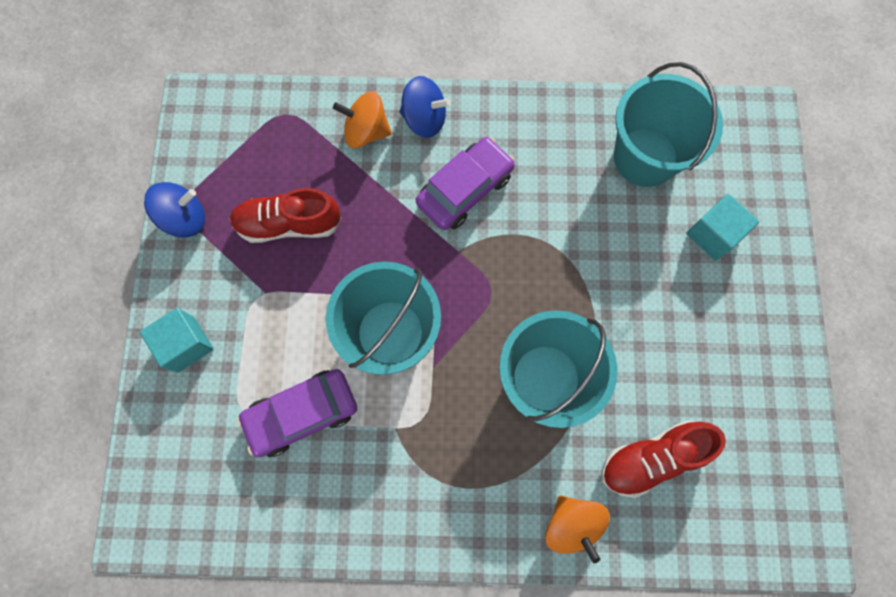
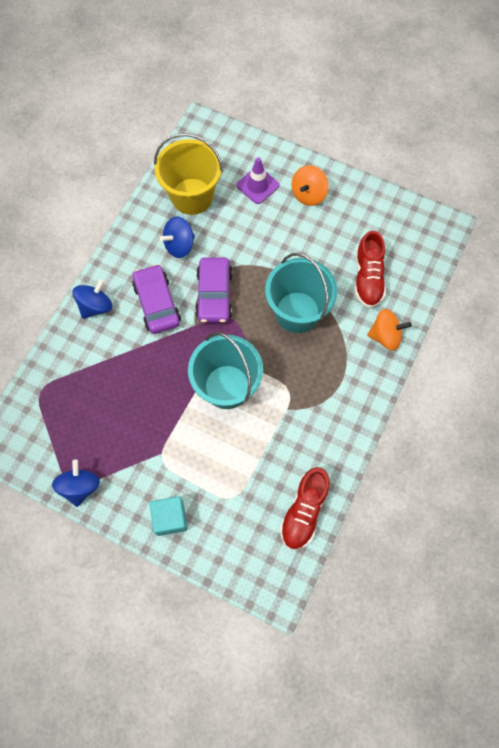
camera: 65 degrees left, 5 degrees down
red shoe [230,188,342,243] -> red shoe moved to [280,467,330,550]
purple car [237,369,357,457] -> purple car moved to [195,257,233,323]
orange spinning top [333,91,392,148] -> orange spinning top moved to [291,165,329,206]
turquoise bucket [614,62,723,187] -> yellow bucket [154,133,223,215]
turquoise cube [686,194,759,261] -> purple traffic cone [236,157,279,204]
none -> blue spinning top [160,217,195,258]

